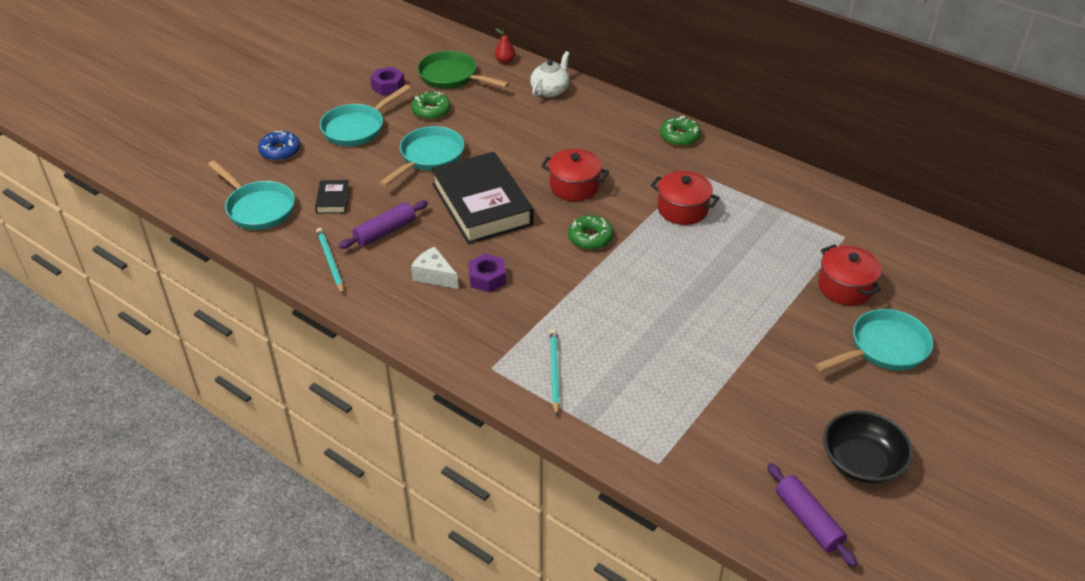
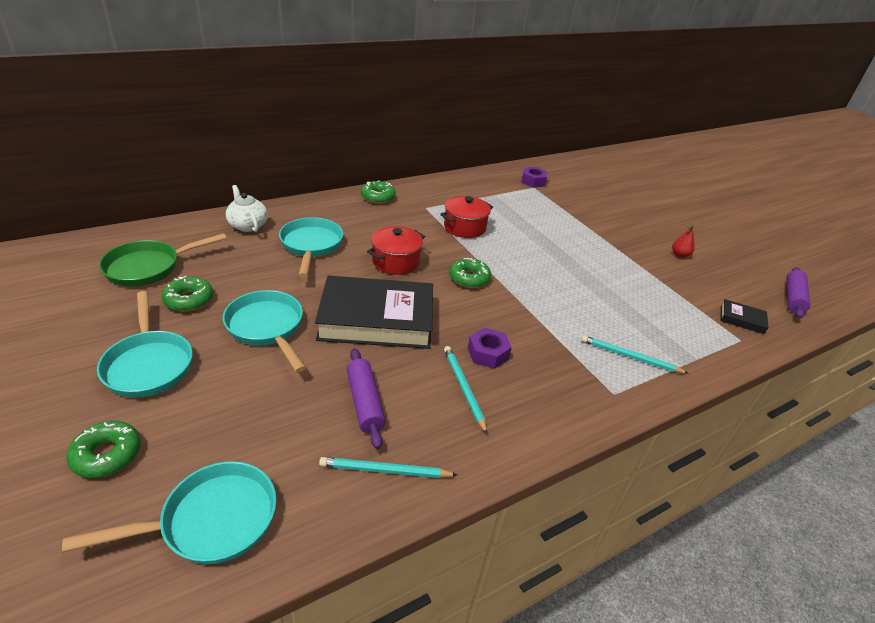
camera: 70 degrees left, 5 degrees down
blue donut [258,131,301,161] -> green donut [67,421,141,478]
black book [315,180,350,214] -> black book moved to [721,299,768,334]
purple nut [370,67,405,96] -> purple nut moved to [521,167,548,188]
white cheese [411,247,458,289] -> turquoise pencil [444,346,487,434]
red pear [495,28,515,64] -> red pear moved to [672,226,695,258]
purple rolling pin [767,463,858,567] -> purple rolling pin turned 60 degrees counterclockwise [786,267,810,319]
turquoise pan [815,309,933,372] -> turquoise pan moved to [279,217,343,277]
red pot [818,244,882,306] -> none
black bowl [823,410,913,483] -> none

